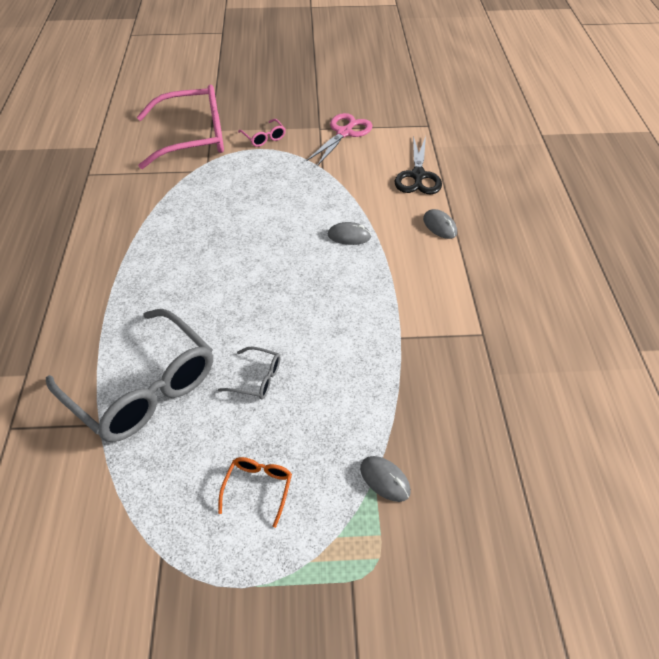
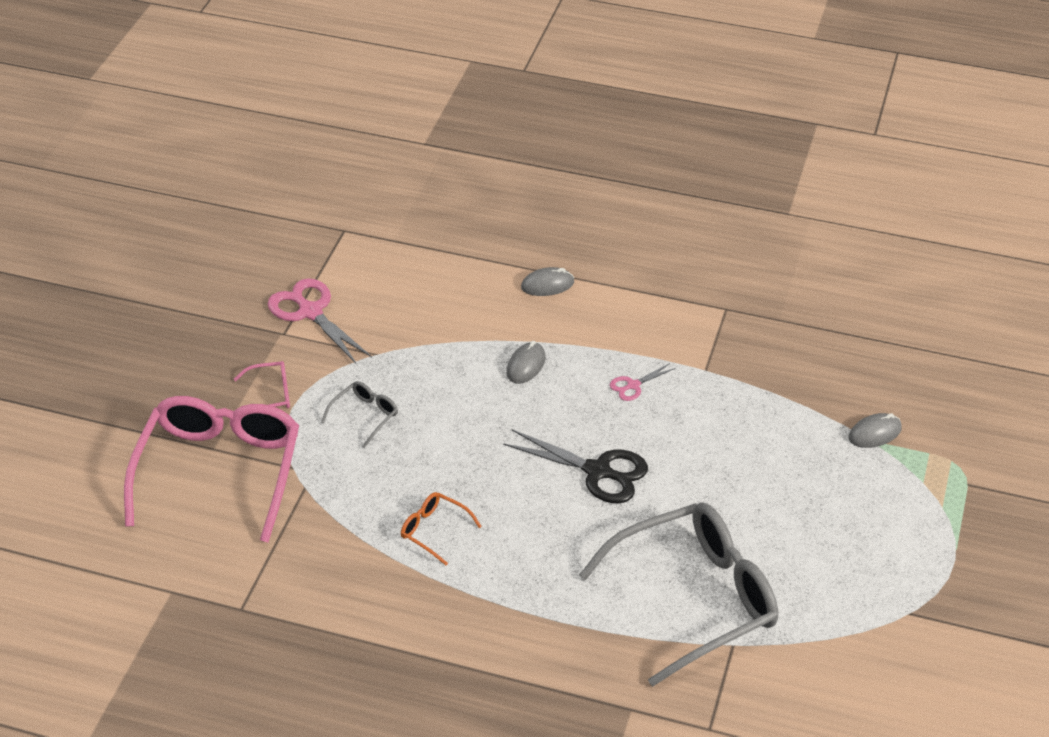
camera: 70 degrees left, 5 degrees down
grey glasses [218,346,280,399] -> grey glasses moved to [321,381,398,448]
orange glasses [218,457,292,528] -> orange glasses moved to [401,492,482,565]
black scissors [395,136,442,194] -> black scissors moved to [503,429,648,503]
none -> pink scissors [610,363,676,401]

